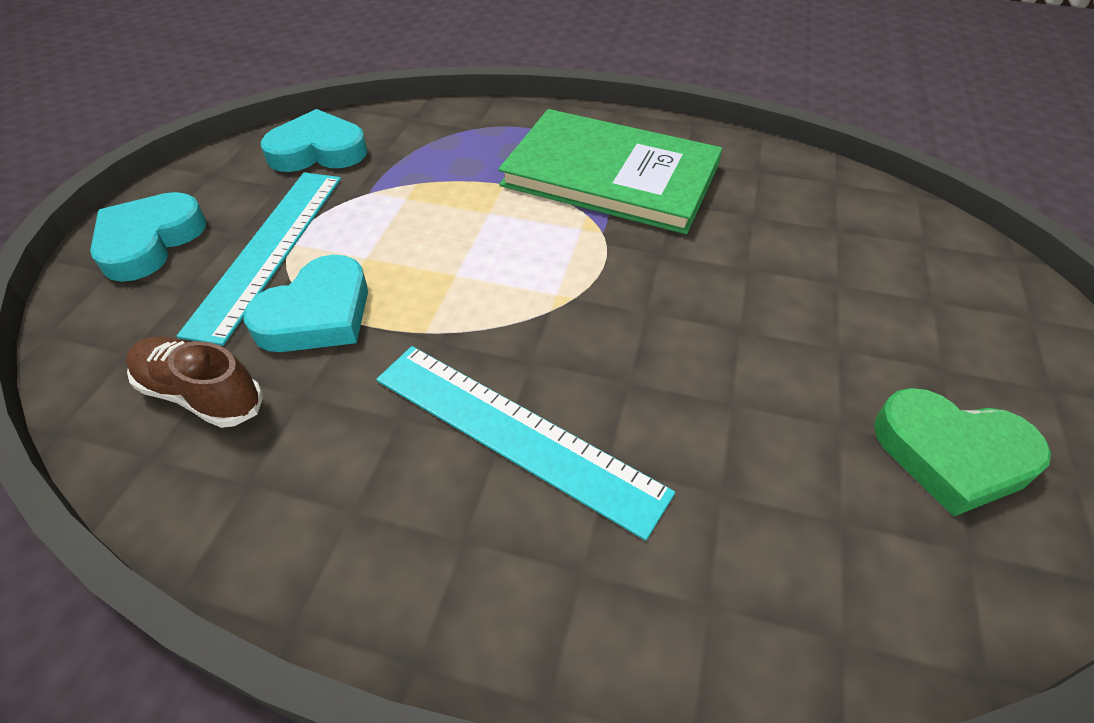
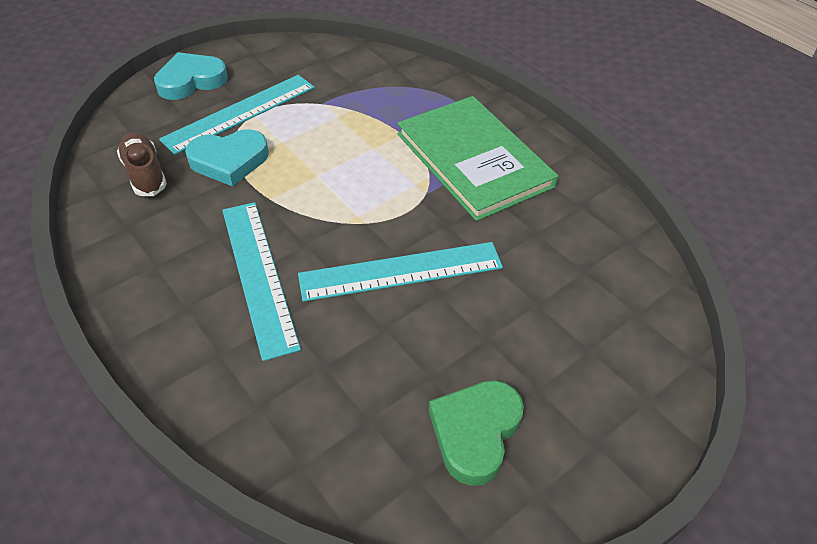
camera: 35 degrees right, 0 degrees up
turquoise heart [261,109,368,172] -> none
green heart [874,388,1051,517] -> green heart turned 60 degrees clockwise [429,380,524,486]
none -> turquoise ruler [298,242,503,302]

